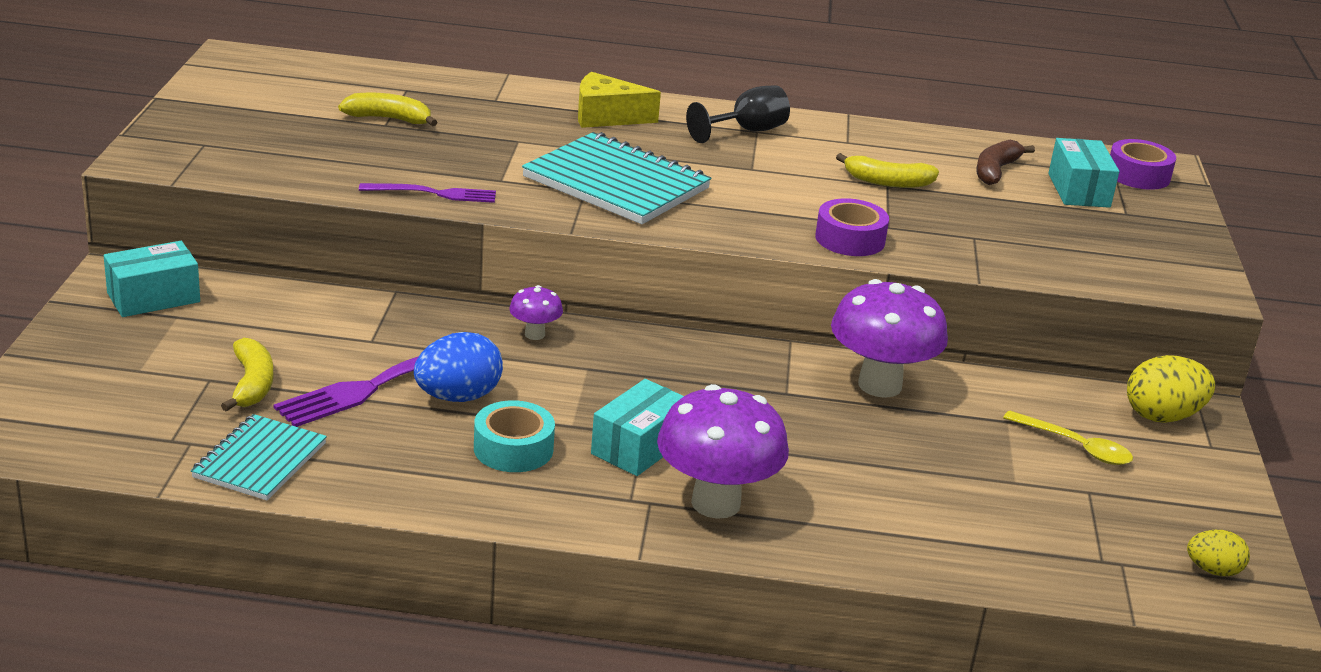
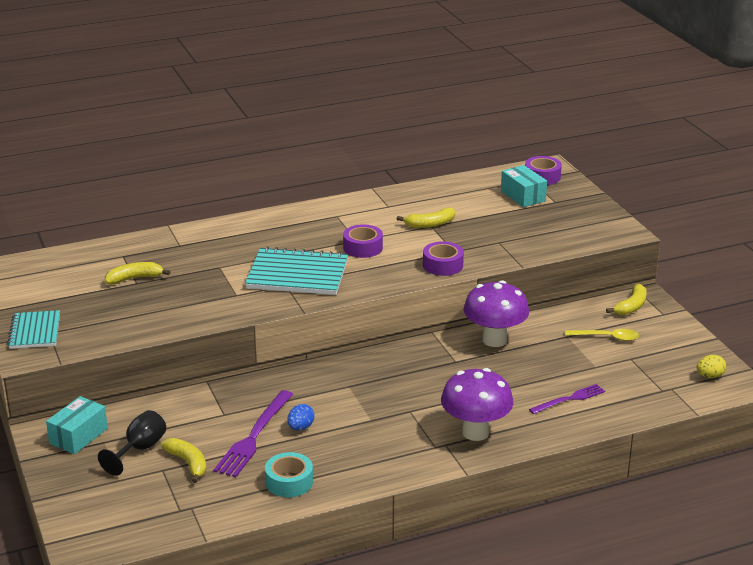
camera: 25 degrees left, 0 degrees up
turquoise notebook [191,414,327,501] -> turquoise notebook moved to [7,310,60,349]
purple fork [359,183,496,203] -> purple fork moved to [529,384,605,414]
blue egg [414,332,503,402] -> blue egg [287,404,314,431], size x0.61
turquoise tape [474,400,555,472] -> turquoise tape moved to [265,452,313,497]
purple mushroom [509,285,563,340] -> none
yellow cheese [578,72,661,128] -> none
turquoise box [591,379,684,476] -> none
black goblet [686,85,790,143] -> black goblet moved to [98,410,166,476]
brown banana [976,140,1035,185] -> none
yellow egg [1127,355,1215,423] -> yellow banana [606,284,647,315]
none -> purple tape [343,224,383,258]

